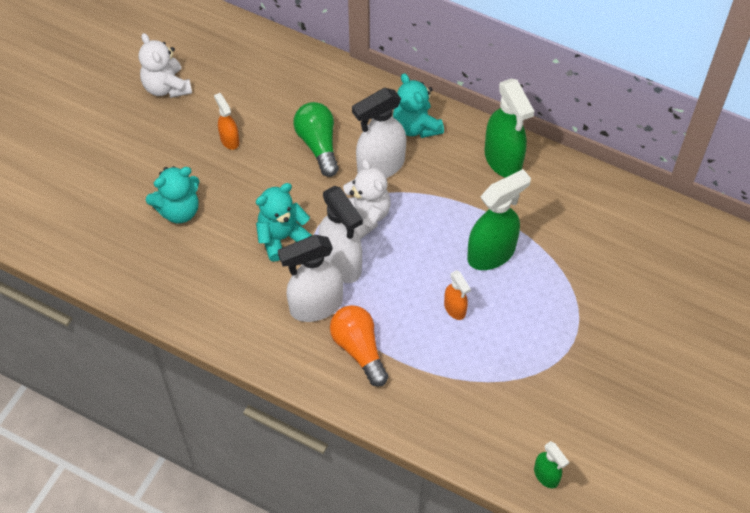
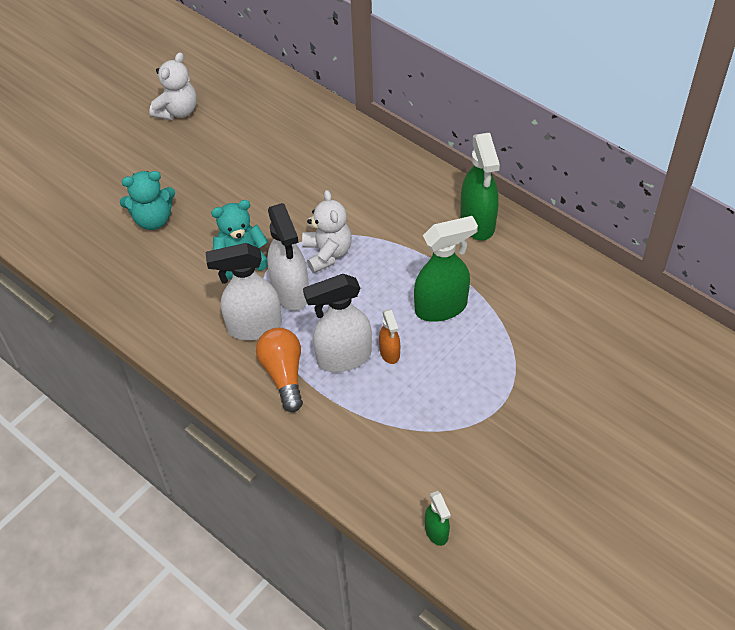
camera: 15 degrees right, 5 degrees down
white teddy bear [139,33,192,98] -> white teddy bear turned 135 degrees counterclockwise [149,52,197,120]
orange spray bottle [214,93,239,150] -> none
green light bulb [293,102,339,177] -> none
white spray bottle [352,88,406,178] -> white spray bottle moved to [303,274,372,372]
turquoise teddy bear [393,73,444,138] -> none

